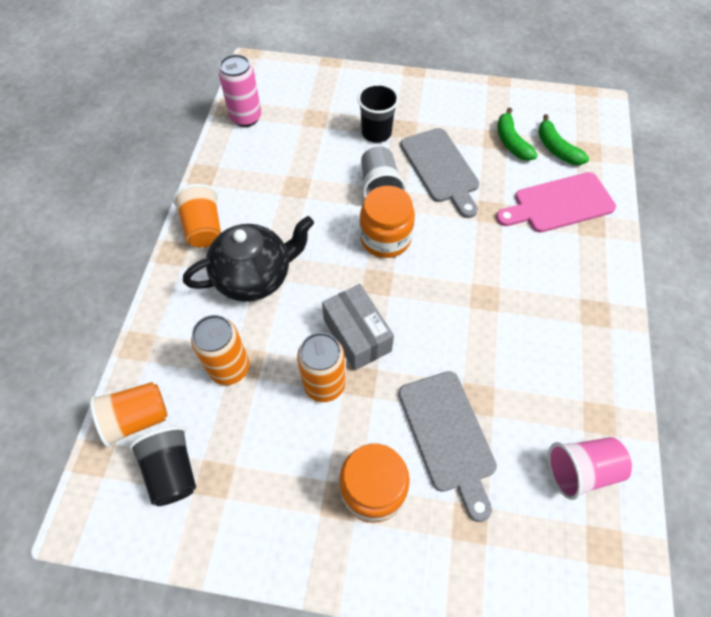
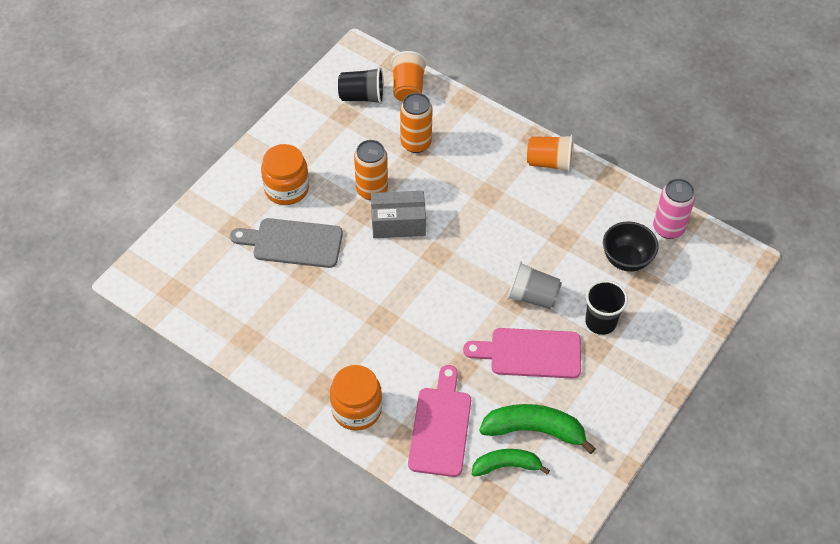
camera: 115 degrees right, 5 degrees down
black teapot [183,216,314,302] -> none
orange jar [360,186,415,258] -> orange jar moved to [330,365,382,431]
grey cutting board [400,128,479,218] -> pink cutting board [463,328,581,379]
green banana [497,108,538,161] -> green banana [479,404,596,454], size x1.51
pink cup [548,437,632,500] -> none
none -> black bowl [603,221,658,272]

